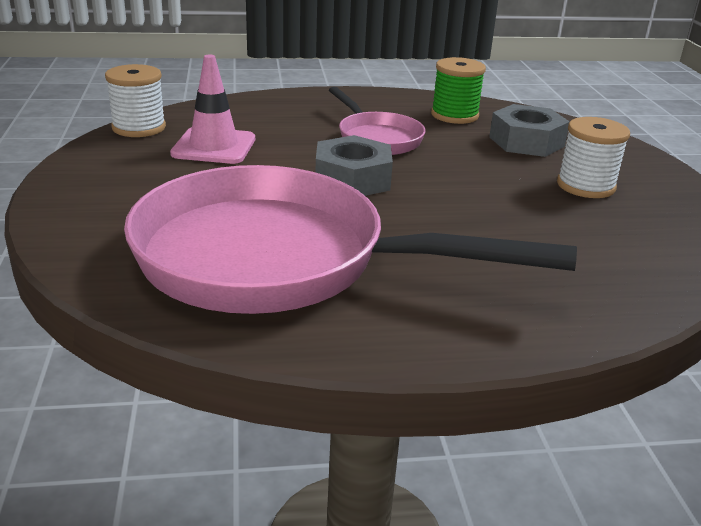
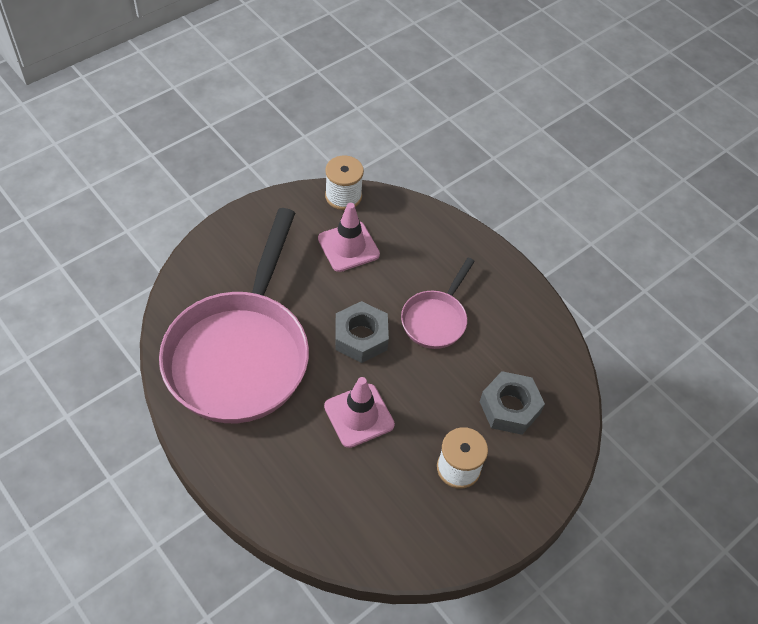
camera: 55 degrees right, 25 degrees up
pink pan [124,165,577,314] -> pink pan turned 150 degrees counterclockwise [159,208,309,423]
green spool [431,57,486,124] -> none
none -> pink traffic cone [324,377,395,448]

